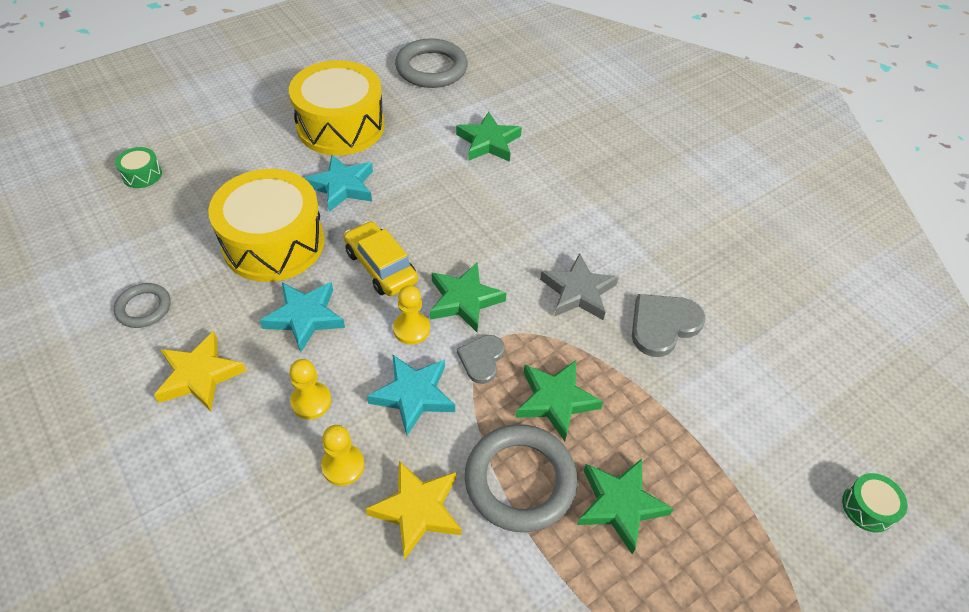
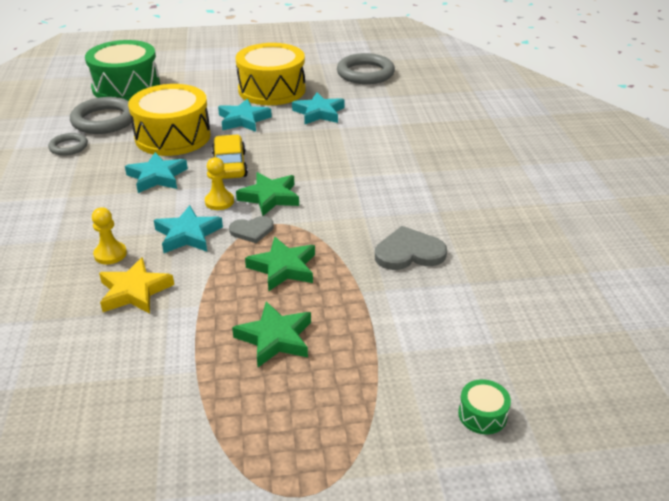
camera: 30 degrees right, 15 degrees down
green drum [115,147,162,188] -> green drum [85,40,160,101], size x2.49
yellow star [154,331,246,411] -> none
yellow pawn [289,359,331,419] -> none
green star [456,112,522,162] -> none
grey heart [457,335,504,384] -> grey heart turned 150 degrees counterclockwise [229,216,274,243]
grey ring [465,424,578,532] -> grey ring moved to [70,97,134,134]
grey star [540,253,619,320] -> none
none -> turquoise star [292,93,345,124]

